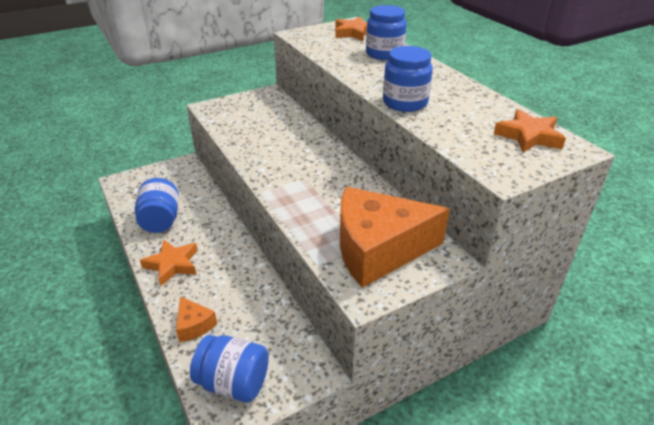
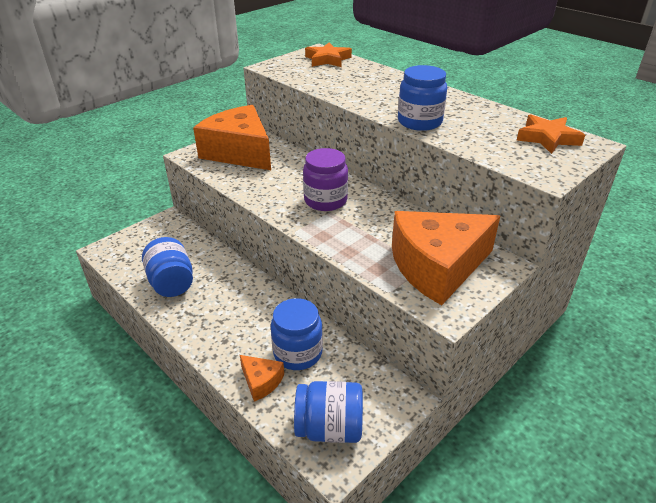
camera: 15 degrees left, 0 degrees up
orange star [140,240,198,286] -> none
blue jar [366,5,407,60] -> blue jar moved to [271,298,323,370]
none -> orange cheese [193,105,271,170]
none -> purple jar [303,148,348,211]

